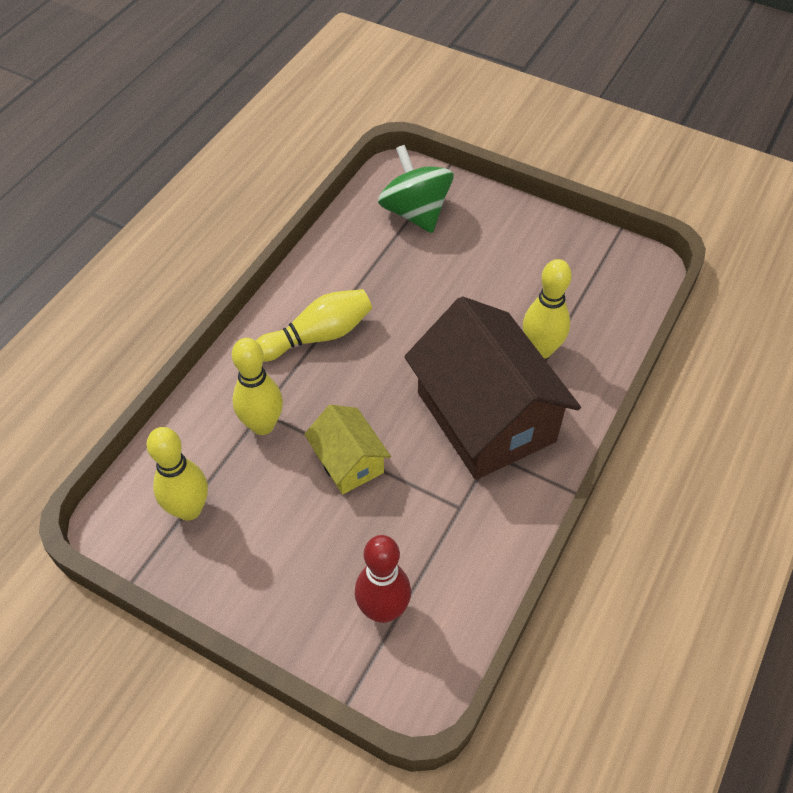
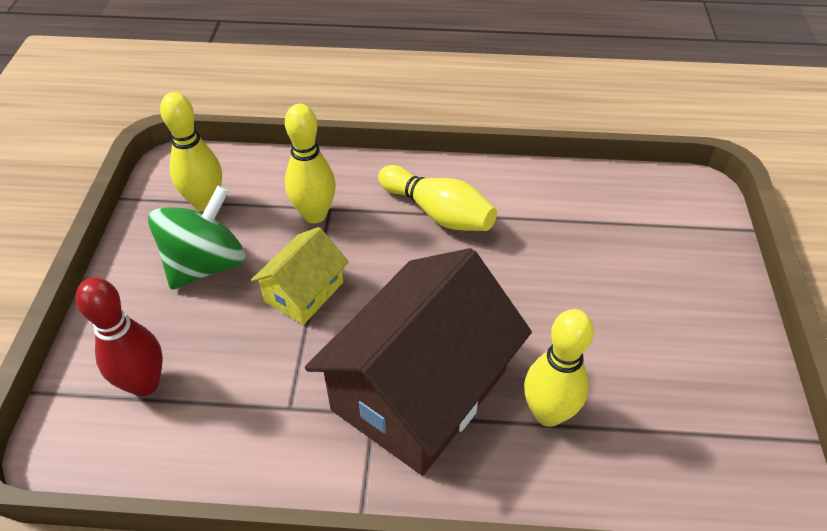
camera: 65 degrees right, 5 degrees down
green spinning top [378,145,453,233] -> green spinning top moved to [148,185,245,290]

